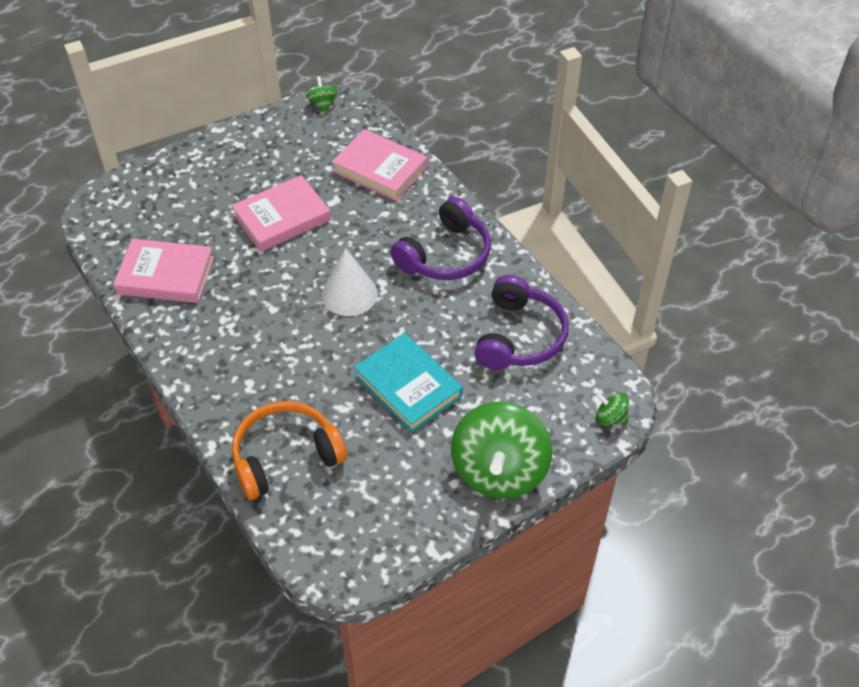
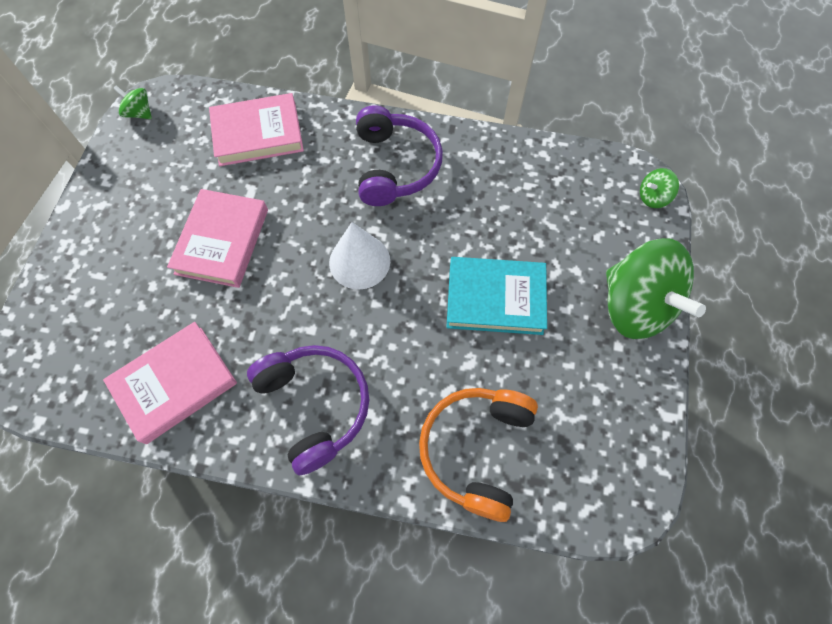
camera: 45 degrees left, 15 degrees up
purple headphones [474,275,569,370] -> purple headphones moved to [247,345,369,475]

